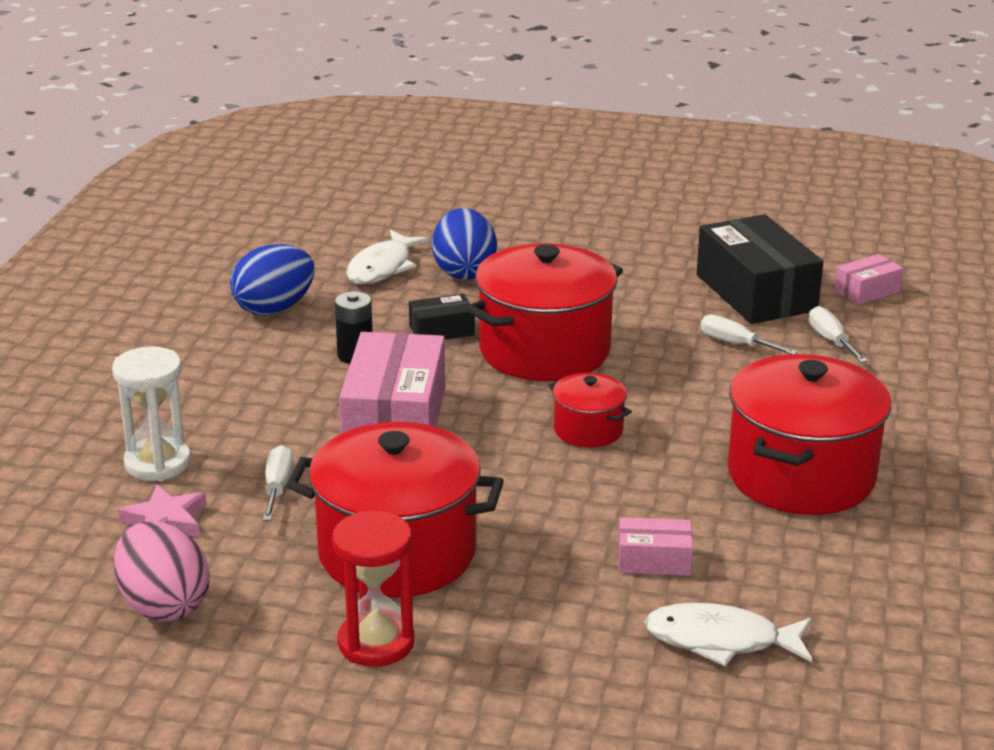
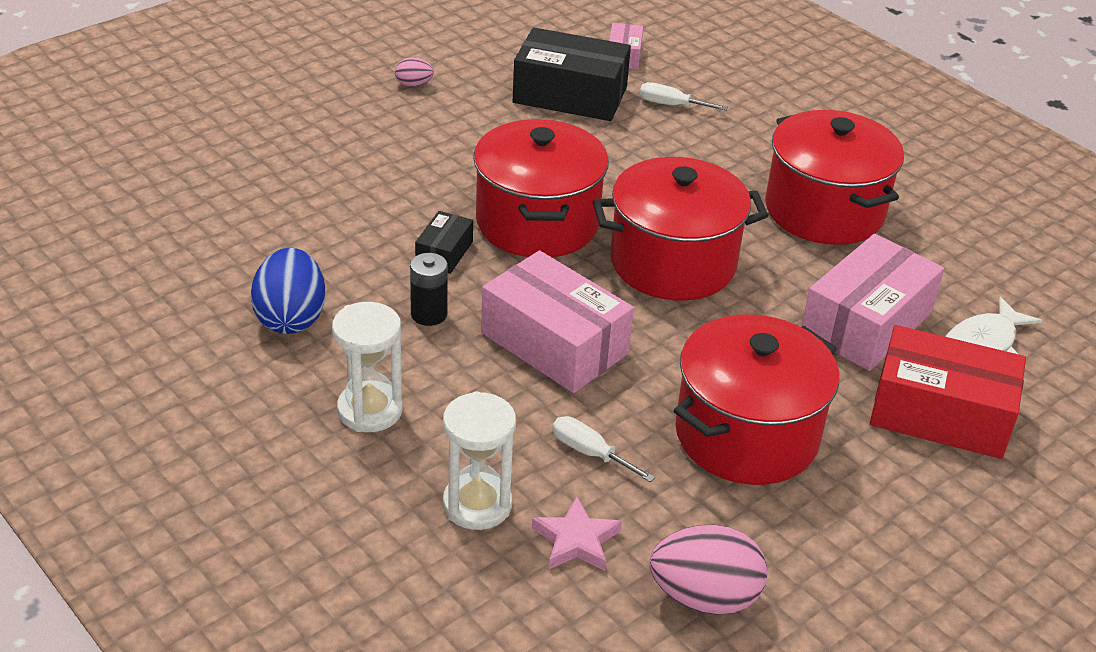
camera: 55 degrees left, 10 degrees up
red hourglass [332,511,414,667] -> none
white fish [346,230,430,285] -> none
blue egg [432,208,497,280] -> none
red pot [549,373,632,448] -> red pot [593,157,768,301], size x2.03
pink box [618,517,693,576] -> pink box [801,234,944,371], size x2.06
white screwdriver [700,315,797,354] -> none
none -> white hourglass [332,302,403,432]
none -> pink egg [395,57,434,87]
none -> red box [870,325,1026,459]

